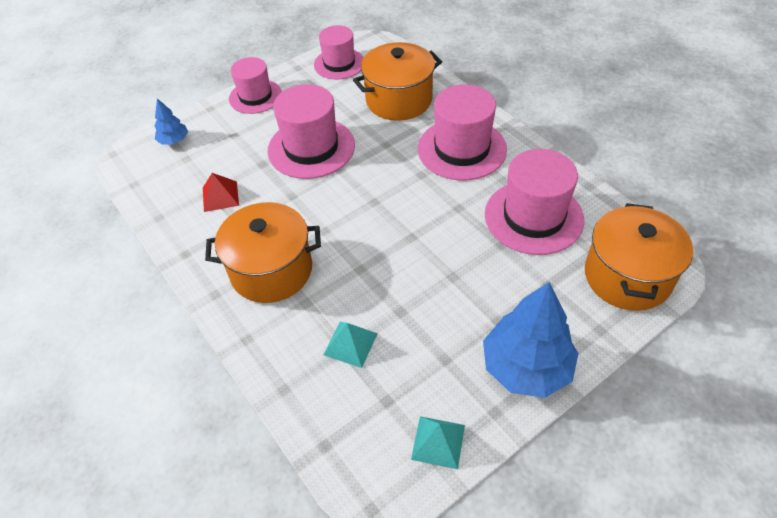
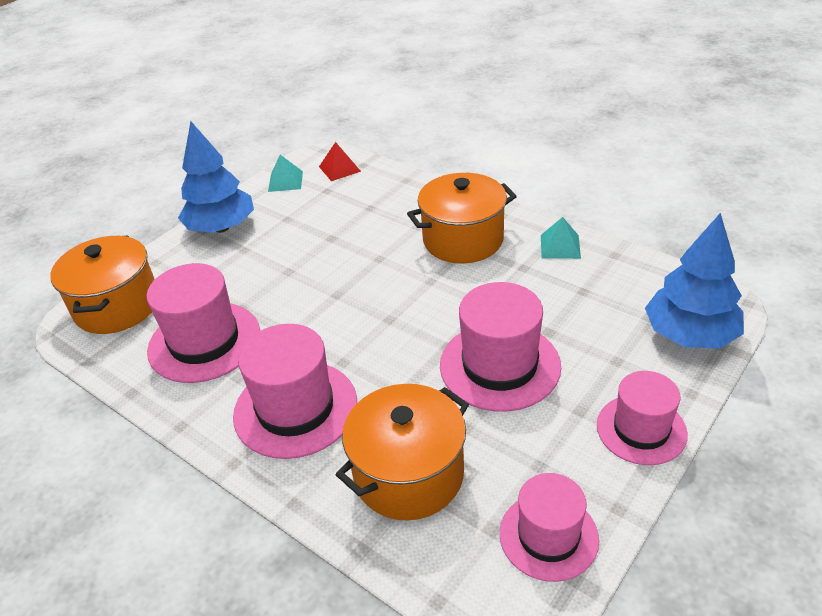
camera: 165 degrees right, 10 degrees down
blue tree [155,98,188,144] -> blue tree [645,213,744,349], size x2.04
red pyramid [203,173,239,212] -> red pyramid moved to [319,142,361,181]
turquoise pyramid [323,322,378,368] -> turquoise pyramid moved to [541,217,581,259]

